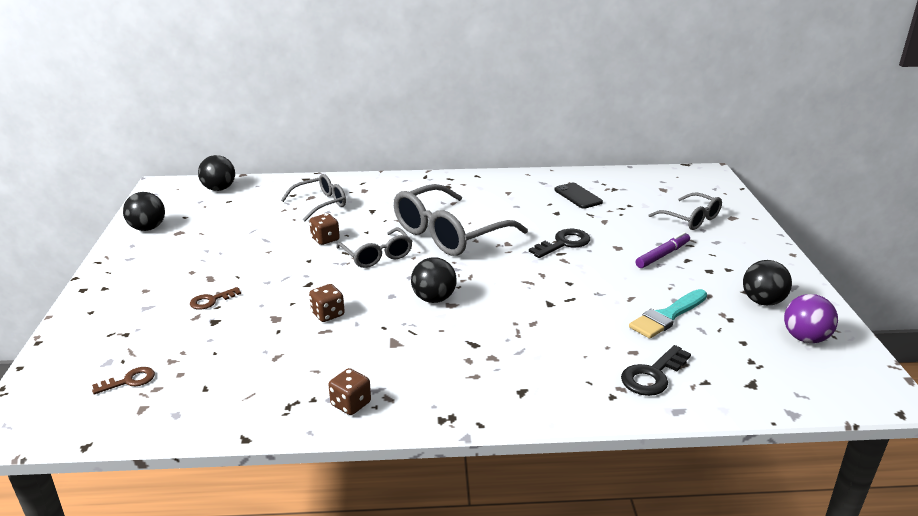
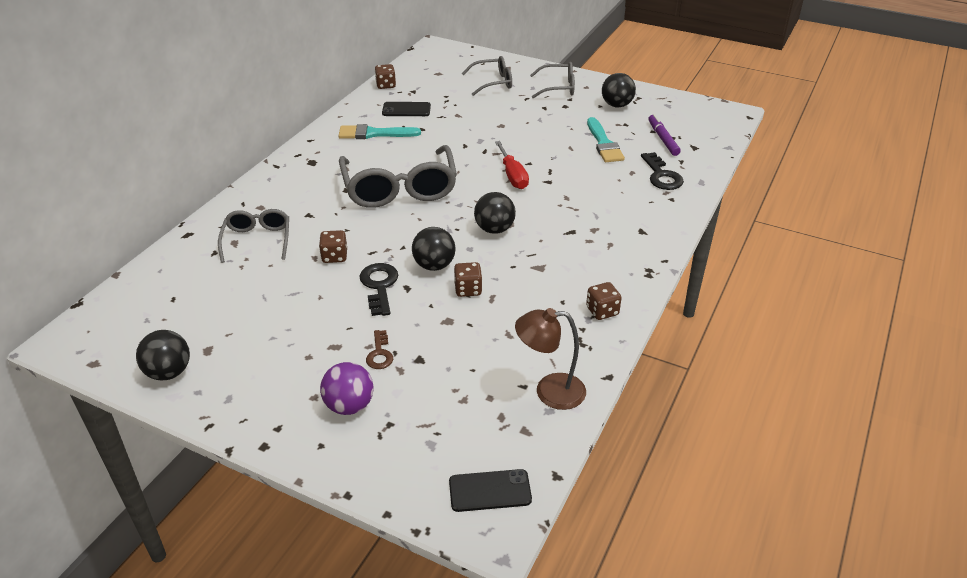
camera: 60 degrees left, 10 degrees up
brown key [92,367,155,394] -> none
black ball [198,155,235,191] -> black ball moved to [412,227,456,271]
grey glasses [336,228,412,268] -> grey glasses moved to [530,62,575,98]
black key [529,229,590,258] -> black key moved to [359,263,398,316]
purple marker [635,232,690,268] -> purple marker moved to [648,114,681,156]
purple ball [784,294,838,343] -> purple ball moved to [320,362,373,415]
none -> turquoise brush [339,124,421,139]
none -> brown dice [375,64,396,89]
none -> black phone [449,469,532,512]
none -> red screwdriver [495,141,529,189]
none -> brown lamp [515,308,586,410]

